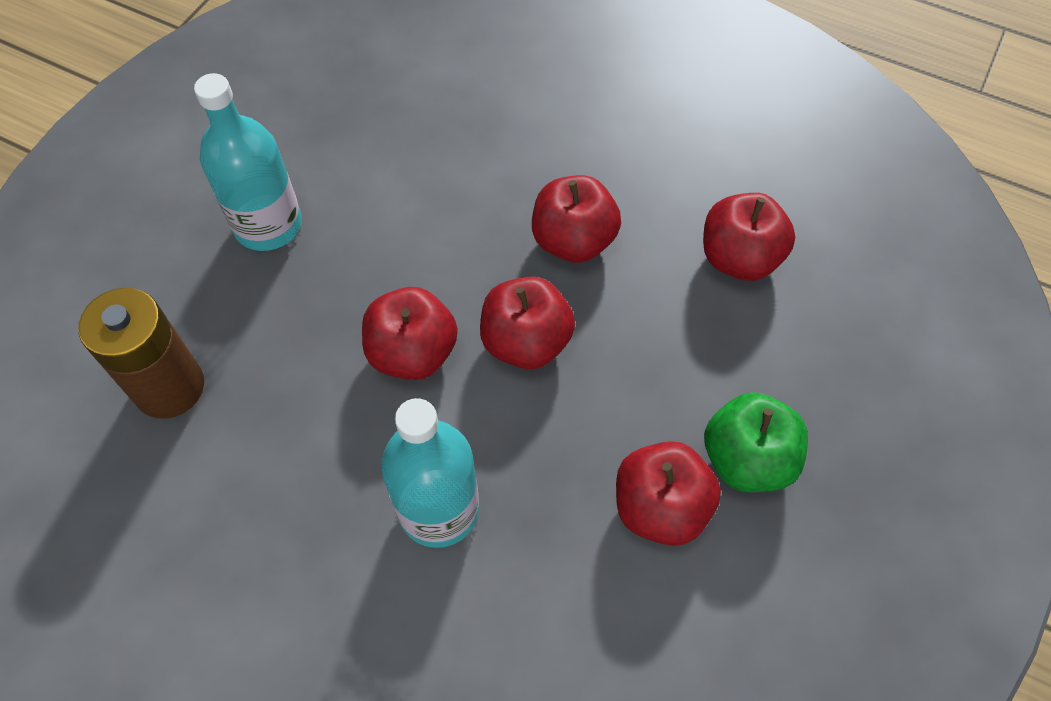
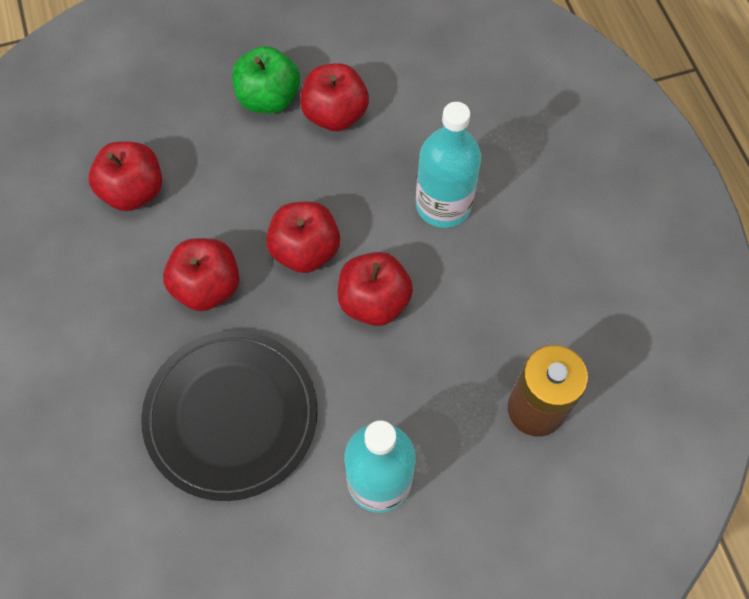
camera: 135 degrees left, 5 degrees up
none -> black plate [141,330,318,501]

